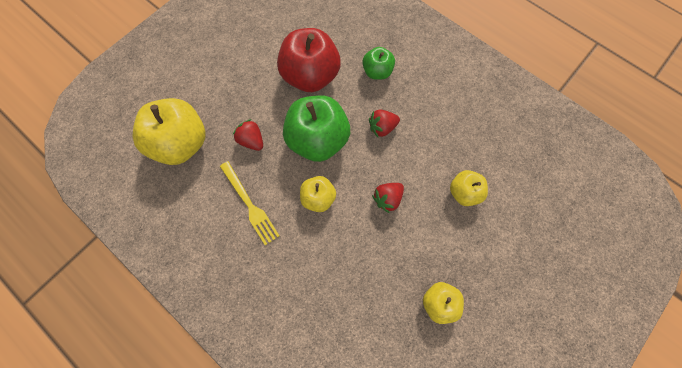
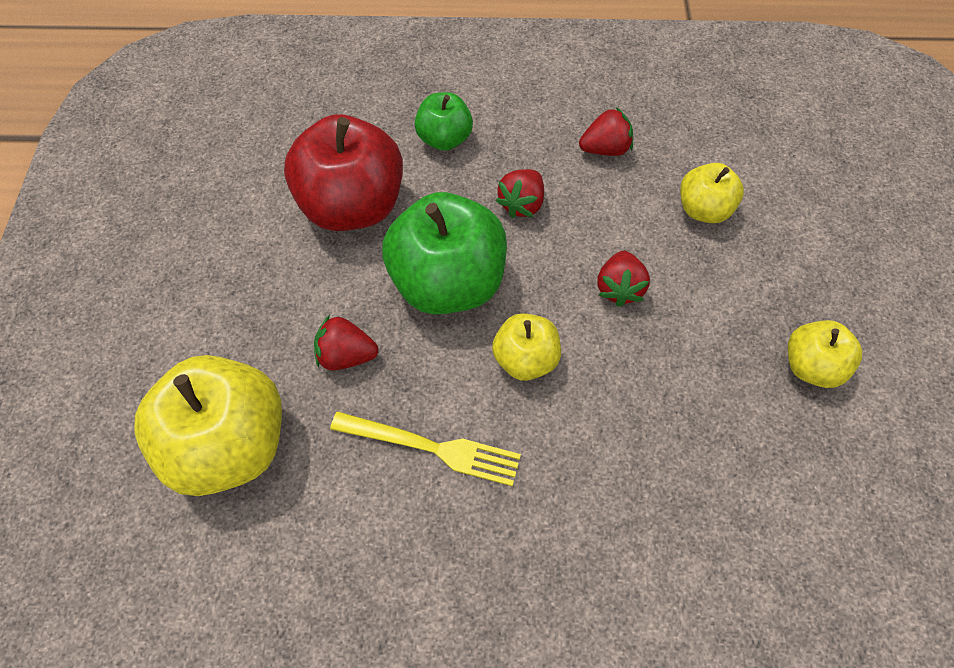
camera: 40 degrees left, 10 degrees down
none -> red strawberry [579,107,633,156]

